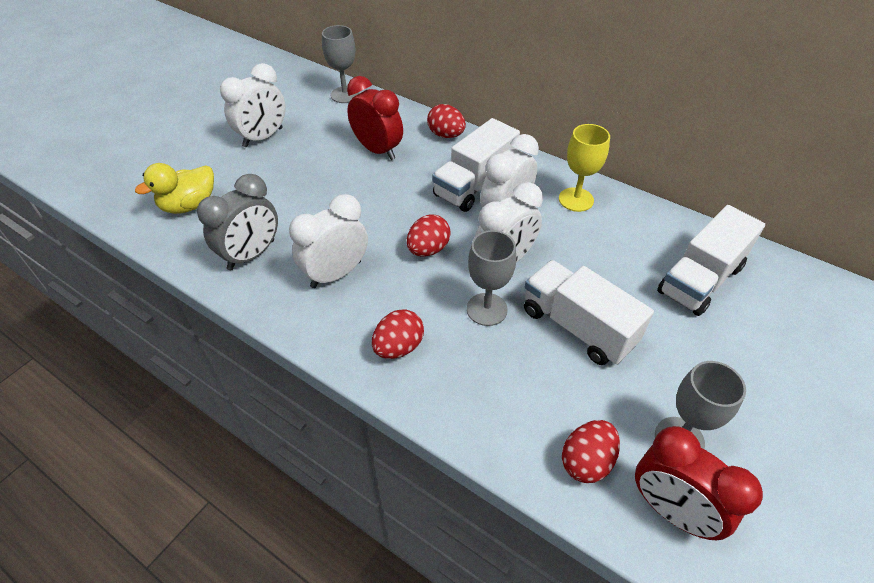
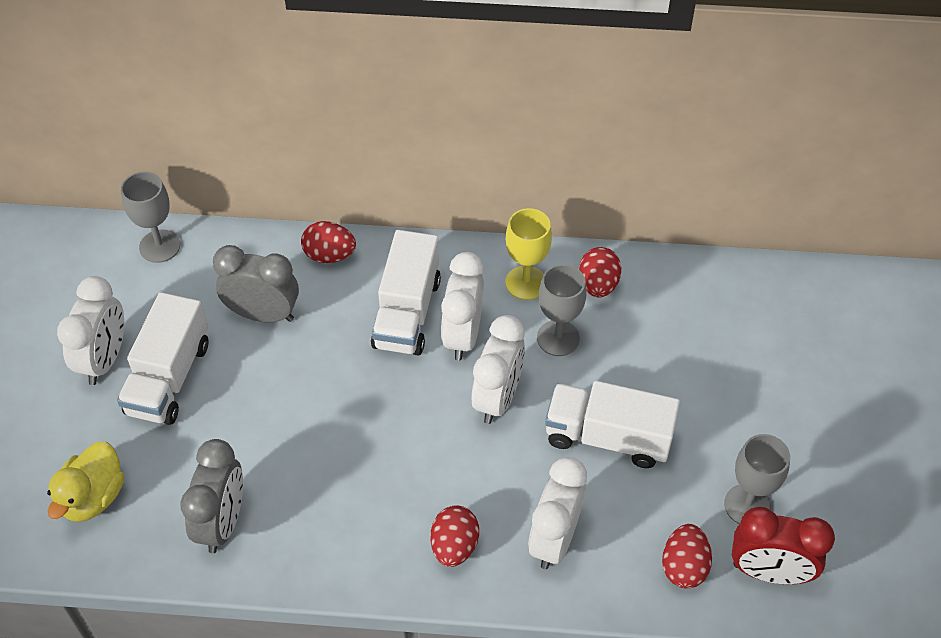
camera: 30 degrees left, 5 degrees up
white clock [289,194,368,288] -> white clock moved to [528,457,587,569]
red clock [347,76,403,160] -> grey clock [213,245,299,323]
red egg [407,215,451,257] -> red egg moved to [579,247,621,297]
grey goblet [467,230,516,326] -> grey goblet moved to [537,264,586,356]
white truck [657,205,765,316] -> white truck moved to [117,292,209,425]

